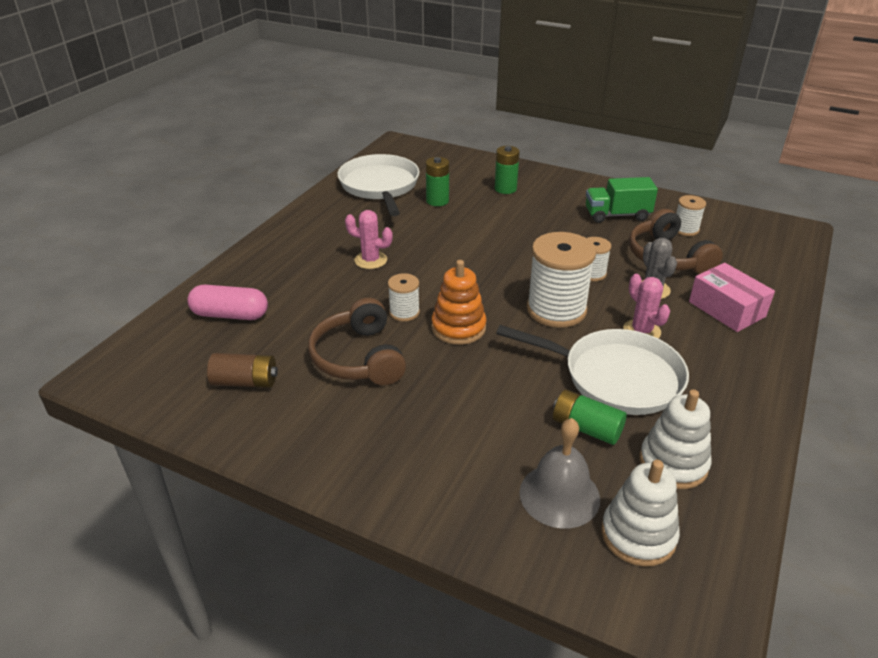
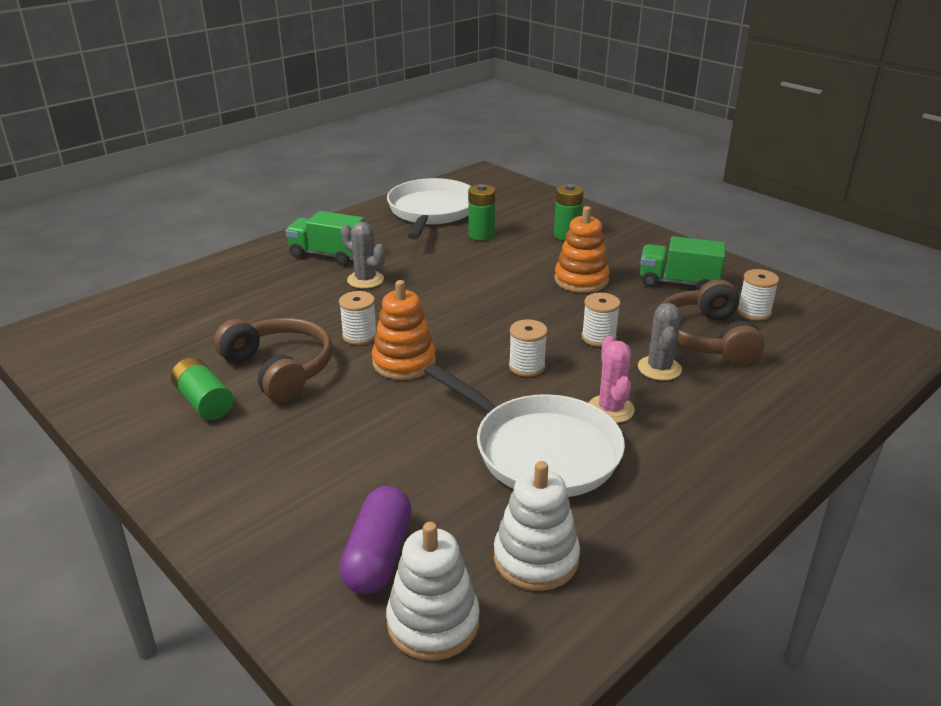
camera: 20 degrees right, 5 degrees down
pink capsule [187,285,268,320] -> none
brown battery [207,353,278,388] -> none
brown headphones [308,298,406,385] -> brown headphones turned 135 degrees clockwise [214,318,332,402]
pink cactus [345,210,393,269] -> grey cactus [341,222,385,289]
grey bell [519,418,600,529] -> purple capsule [339,486,412,594]
white spool [527,232,596,328] -> white spool [509,319,548,377], size x0.51
green battery [553,389,627,445] -> green battery moved to [171,357,233,420]
pink box [689,263,775,332] -> none
none -> green truck [285,211,364,265]
none -> orange stacking toy [554,206,610,293]

